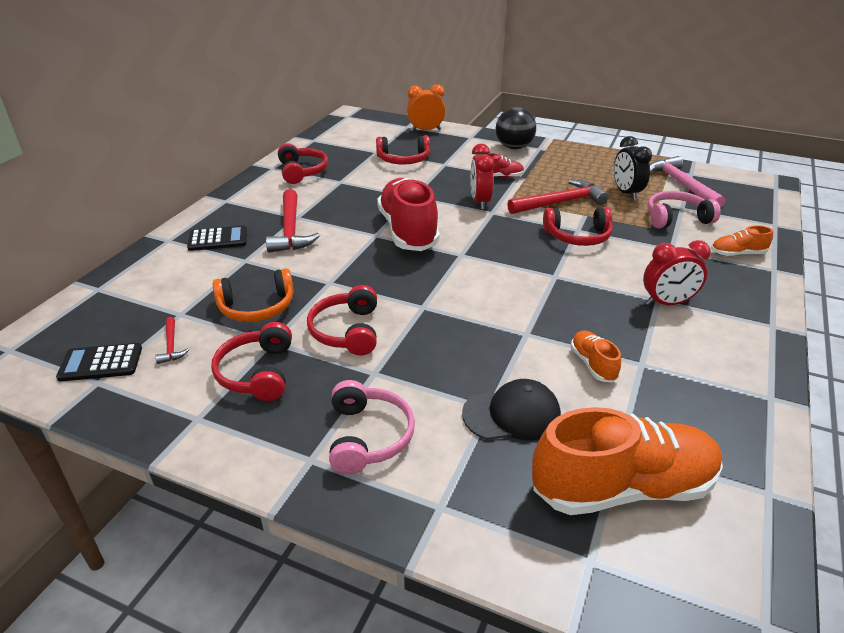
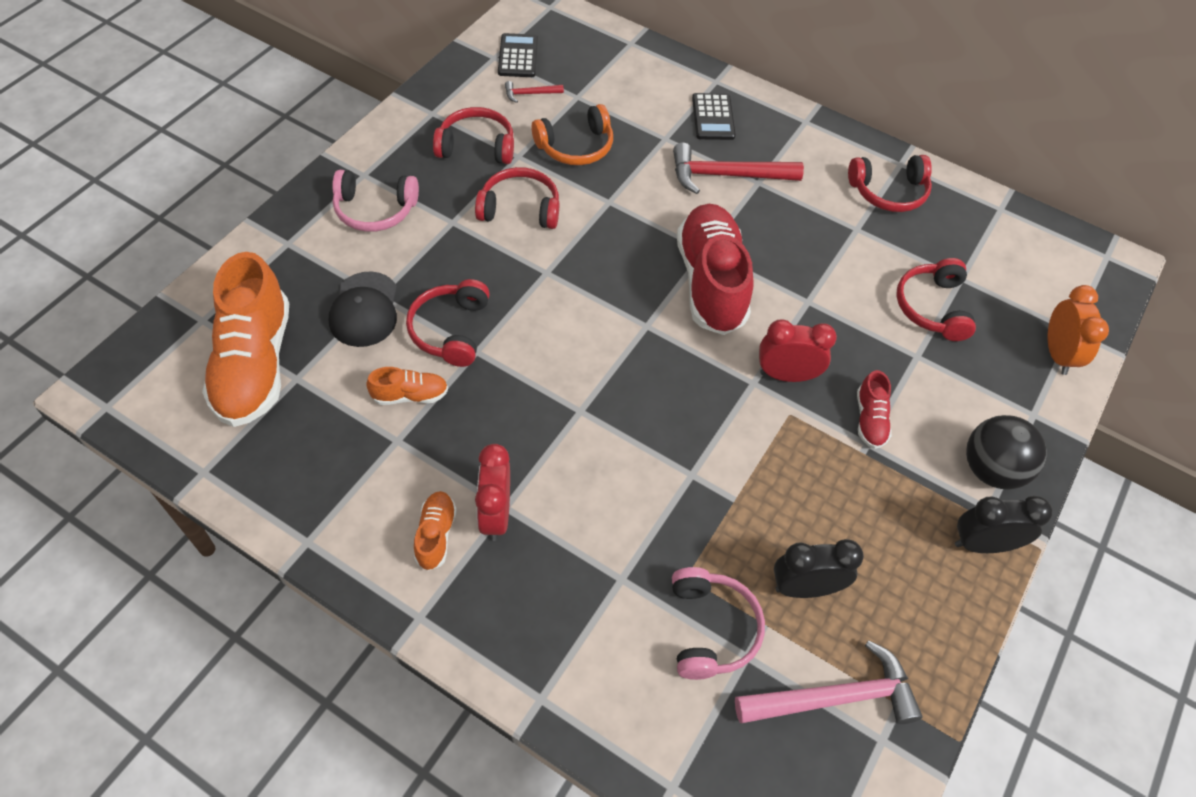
camera: 95 degrees right, 20 degrees up
orange headphones [213,268,294,322] -> orange headphones turned 105 degrees counterclockwise [532,104,613,165]
red shoe [377,178,440,251] -> red shoe turned 90 degrees counterclockwise [677,204,754,335]
red hammer [507,180,609,214] -> none
red headphones [543,207,613,246] -> red headphones moved to [406,279,490,367]
orange shoe [711,225,773,256] -> orange shoe moved to [414,491,457,571]
none -> black clock [955,496,1052,553]

